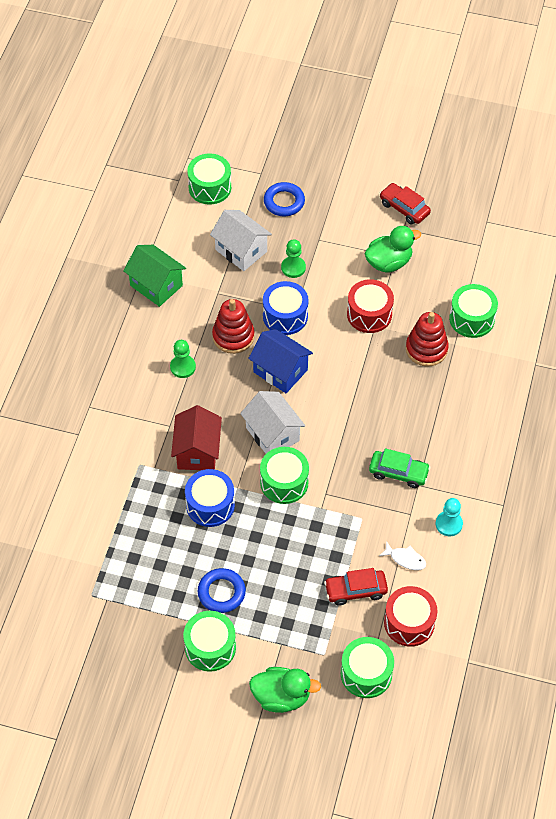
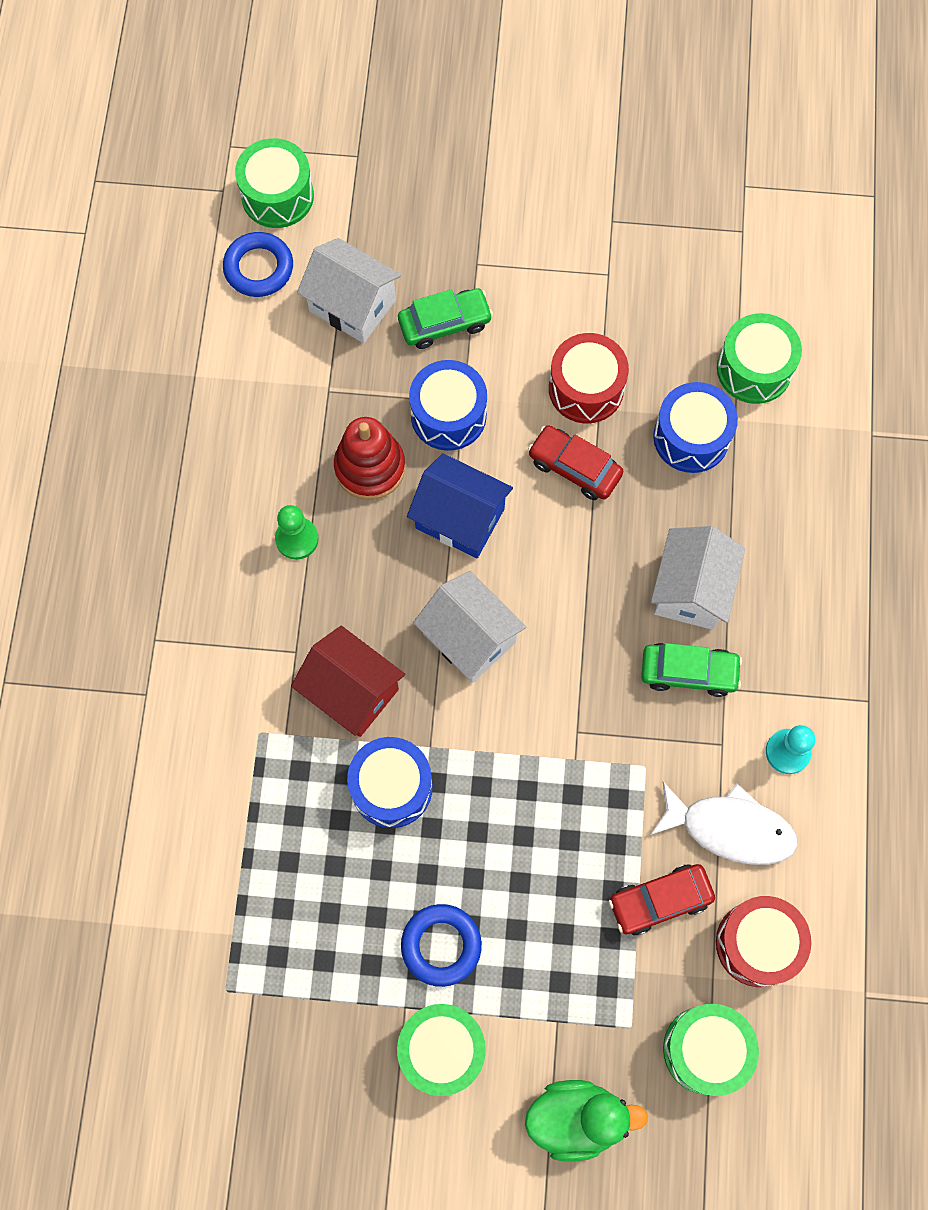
camera: 10 degrees left, 15 degrees up
green house [123,245,186,307] -> none
red house [171,405,222,470] -> red house turned 45 degrees counterclockwise [291,626,405,737]
green drum [260,447,309,504] -> none
blue ring [264,182,305,216] -> blue ring moved to [223,232,293,297]
green pawn [281,239,306,278] -> green car [398,288,493,349]
green duck [364,226,421,273] -> none
white fish [379,541,426,570] -> white fish [650,782,798,865], size x1.84
red car [380,183,431,224] -> red car moved to [528,425,624,500]
red stacking toy [406,312,449,367] -> blue drum [653,382,738,473]
none -> white house [651,526,745,630]

